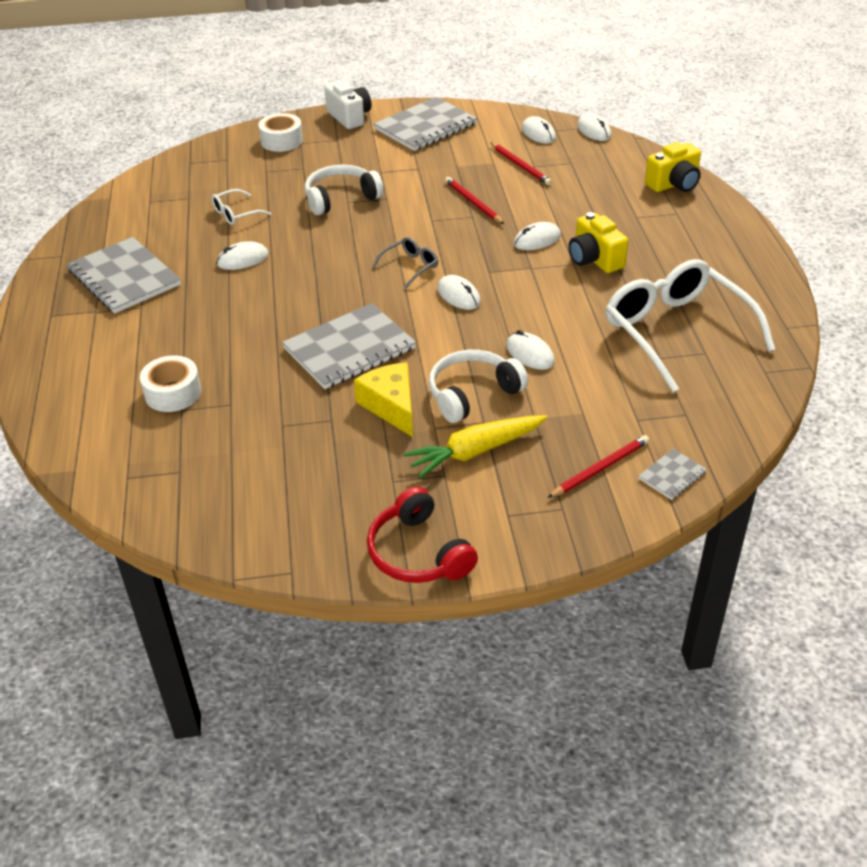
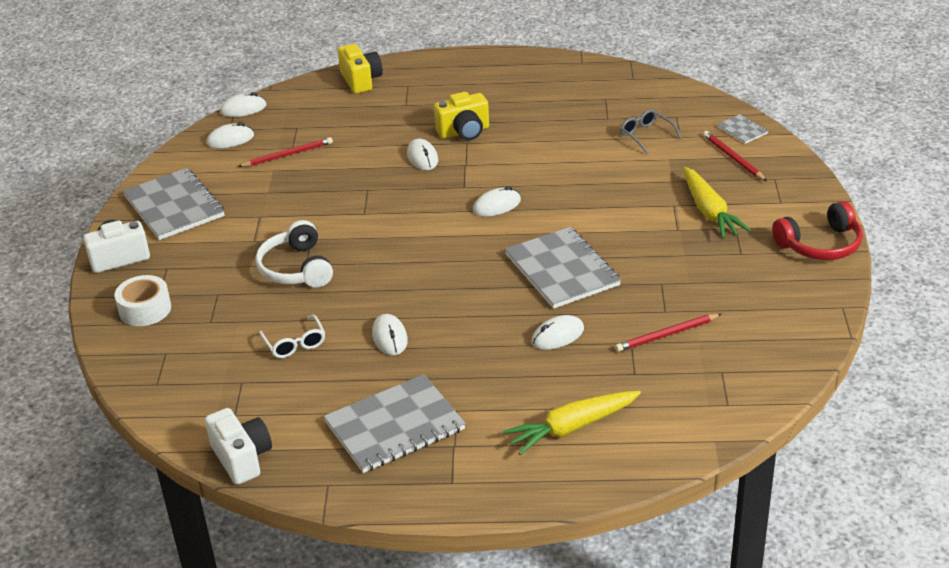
camera: 80 degrees left, 5 degrees down
white tape [140,355,201,412] -> none
yellow cheese [354,362,413,437] -> none
grey glasses [372,237,438,288] -> grey glasses moved to [620,109,681,154]
white headphones [429,350,528,423] -> none
red pencil [445,177,504,224] -> red pencil moved to [615,314,721,352]
white mouse [506,330,555,370] -> white mouse moved to [532,315,584,350]
white glasses [606,259,775,392] -> none
none -> white camera [205,408,272,485]
none -> yellow carrot [502,391,641,455]

